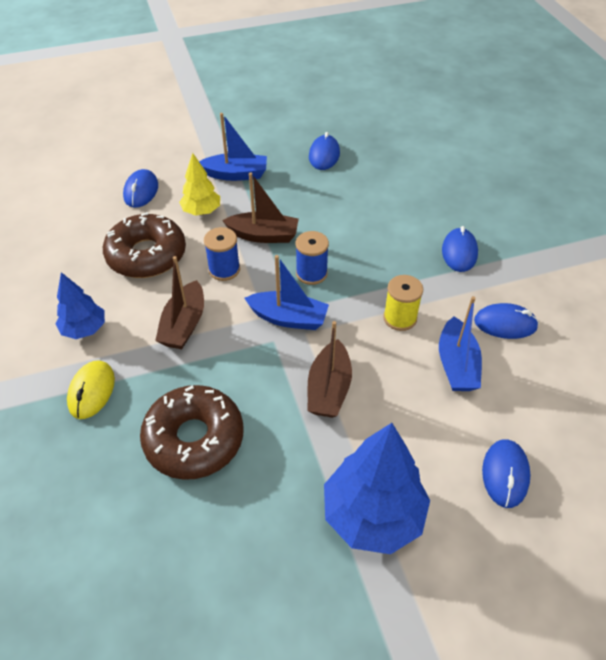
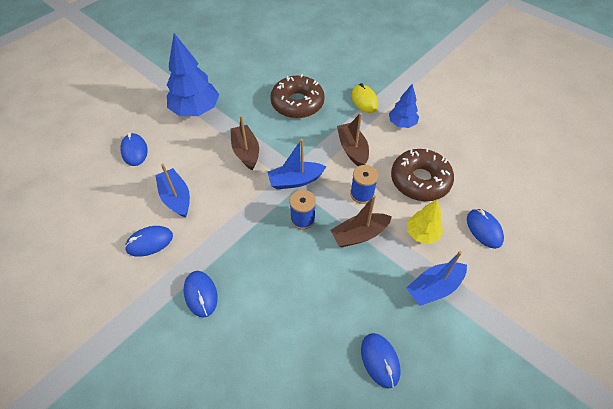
camera: 150 degrees right, 5 degrees up
yellow spool [383,275,423,331] -> none

